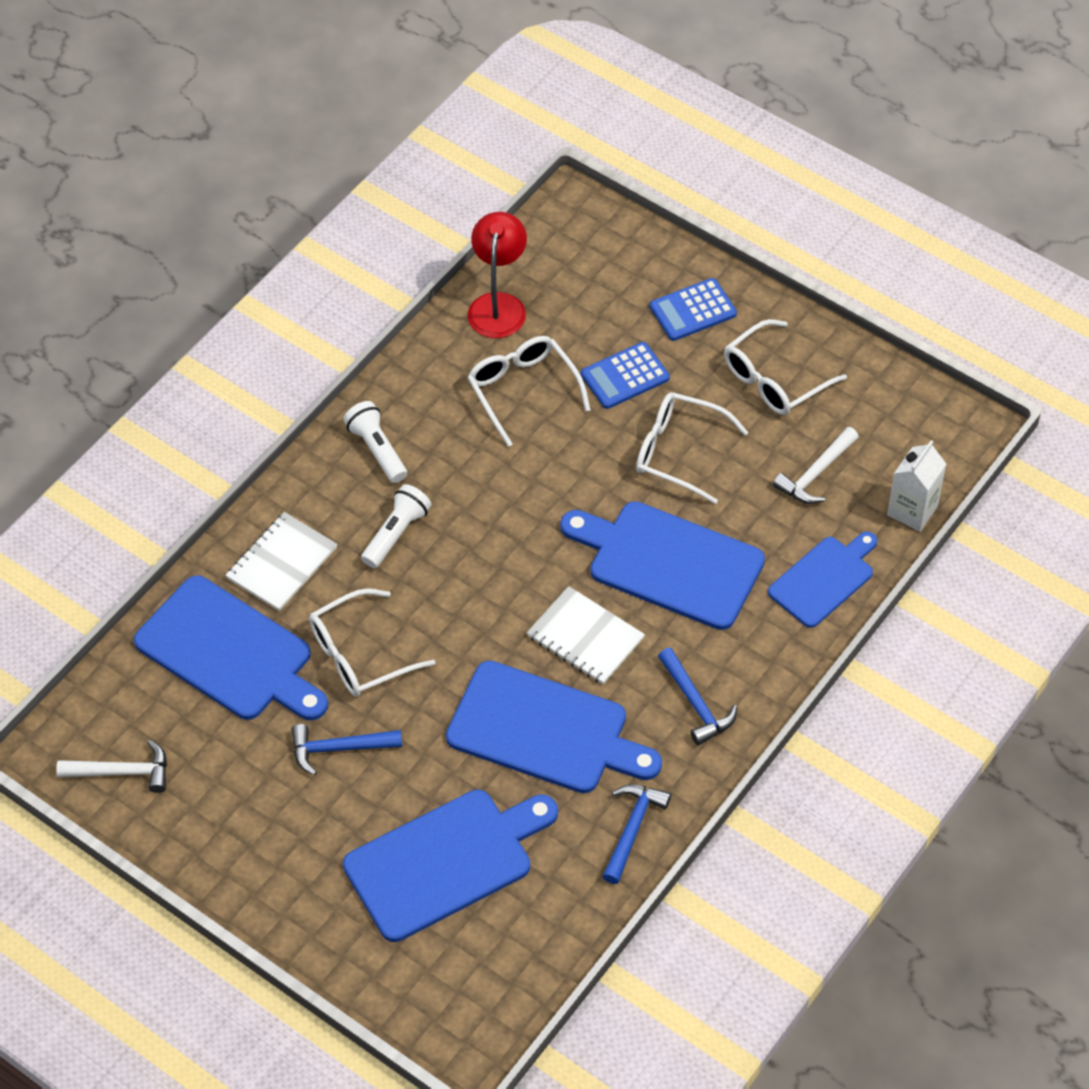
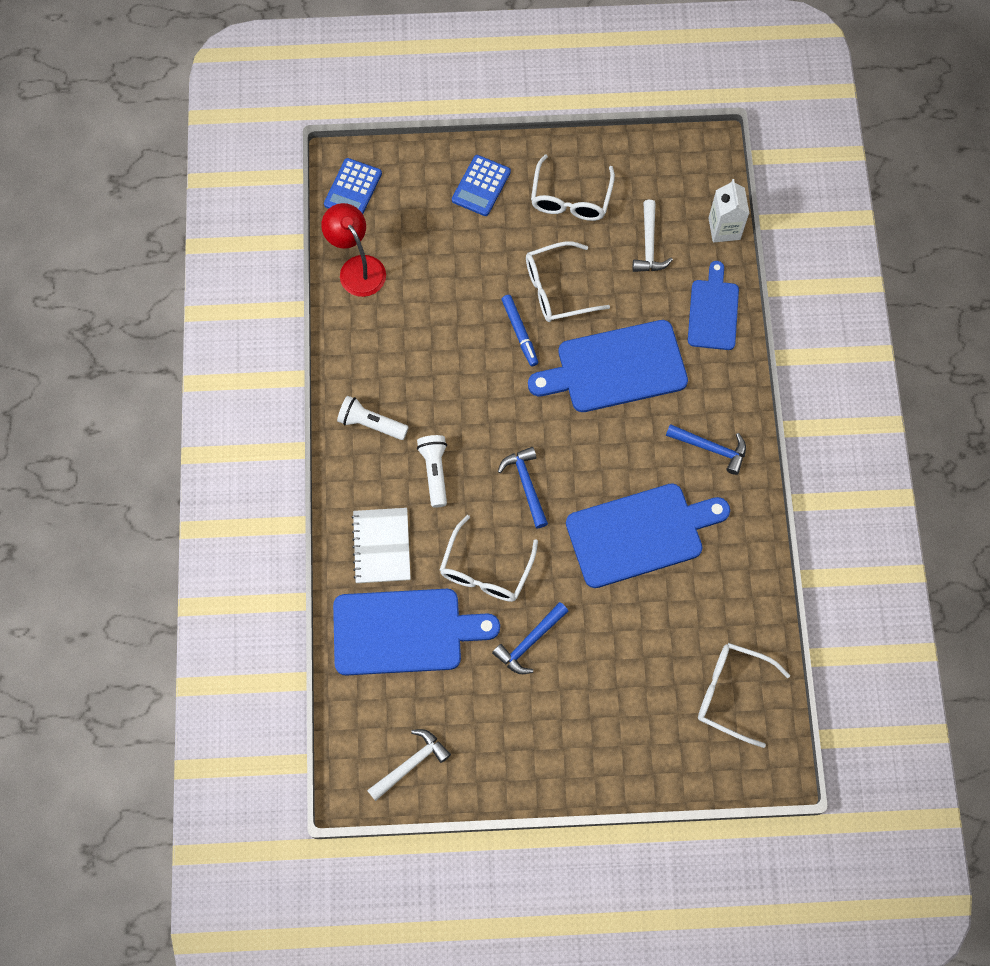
camera: 40 degrees left, 15 degrees up
blue cutting board [343,790,558,942] -> none
white glasses [467,336,591,447] -> white glasses moved to [698,643,790,748]
white notebook [527,586,645,684] -> none
blue calculator [581,342,670,409] -> blue calculator moved to [324,158,382,214]
blue hammer [602,784,671,884] -> blue hammer moved to [498,447,548,528]
none -> blue marker [501,295,538,366]

